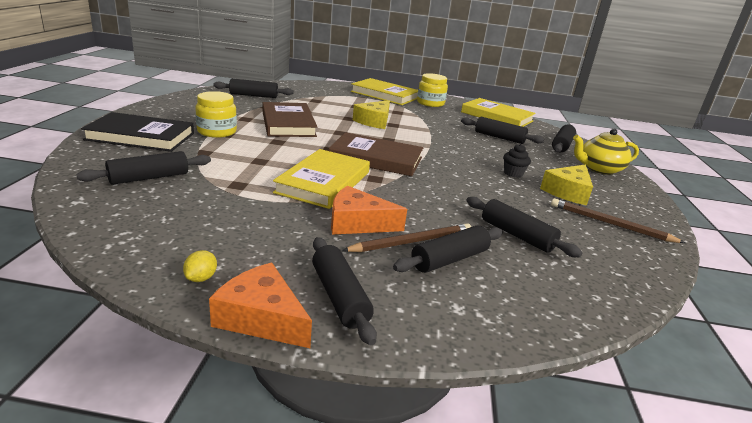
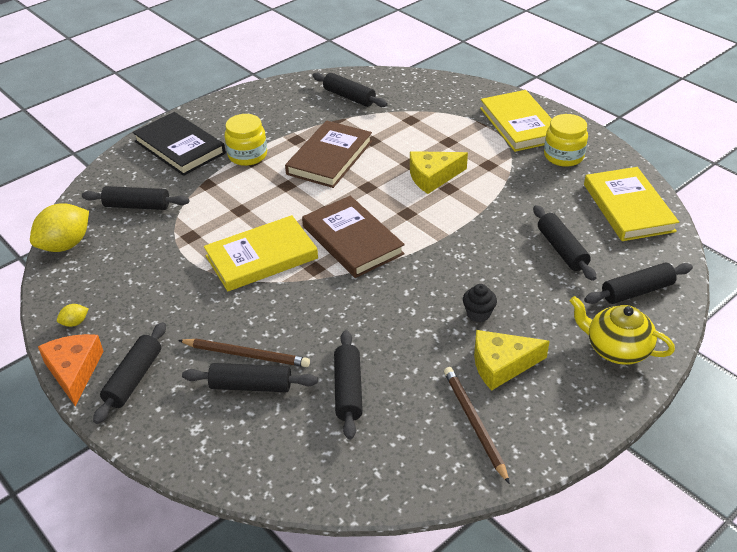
camera: 45 degrees right, 15 degrees up
orange cheese [331,186,407,235] -> none
none -> yellow lemon [30,203,89,252]

